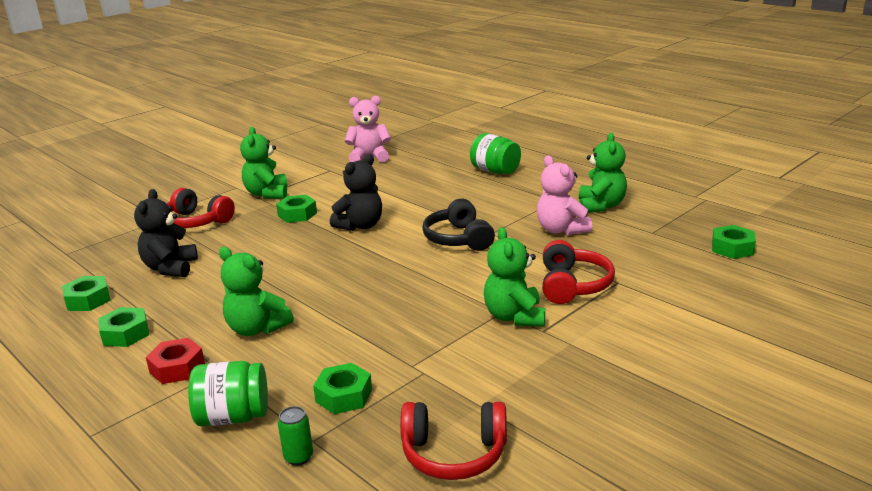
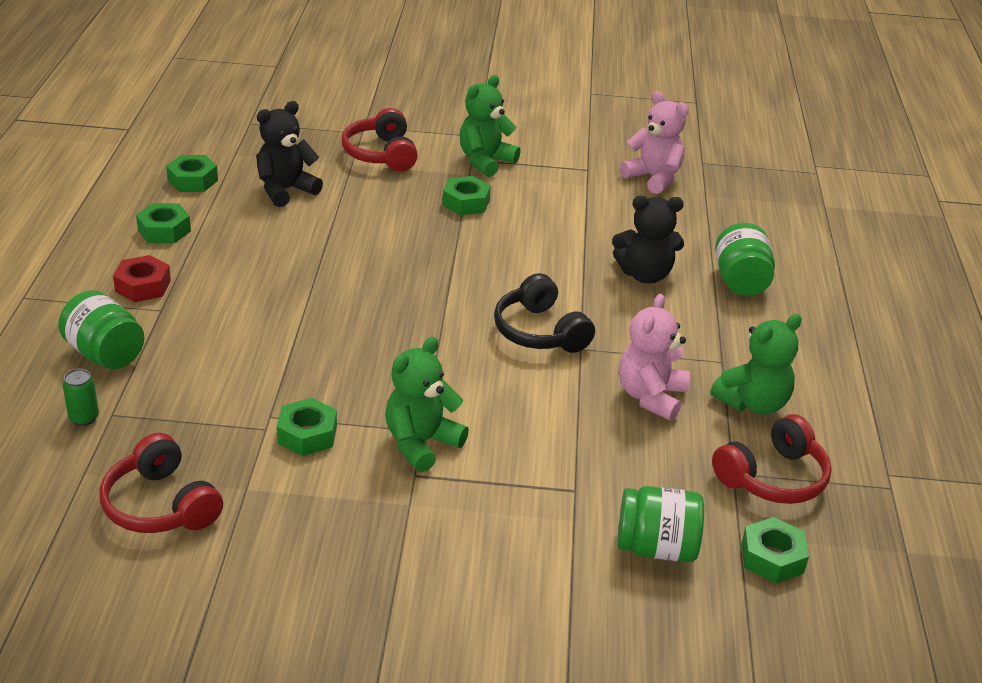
camera: 45 degrees right, 10 degrees up
green teddy bear [219,247,294,336] -> none
green nut [313,363,372,414] -> green nut moved to [277,398,337,456]
black teddy bear [330,154,382,231] -> black teddy bear moved to [612,196,684,283]
black headphones [422,199,495,251] -> black headphones turned 60 degrees counterclockwise [494,273,595,353]
red headphones [543,240,615,304] -> red headphones moved to [712,414,832,504]
none -> green jar [618,486,704,562]

